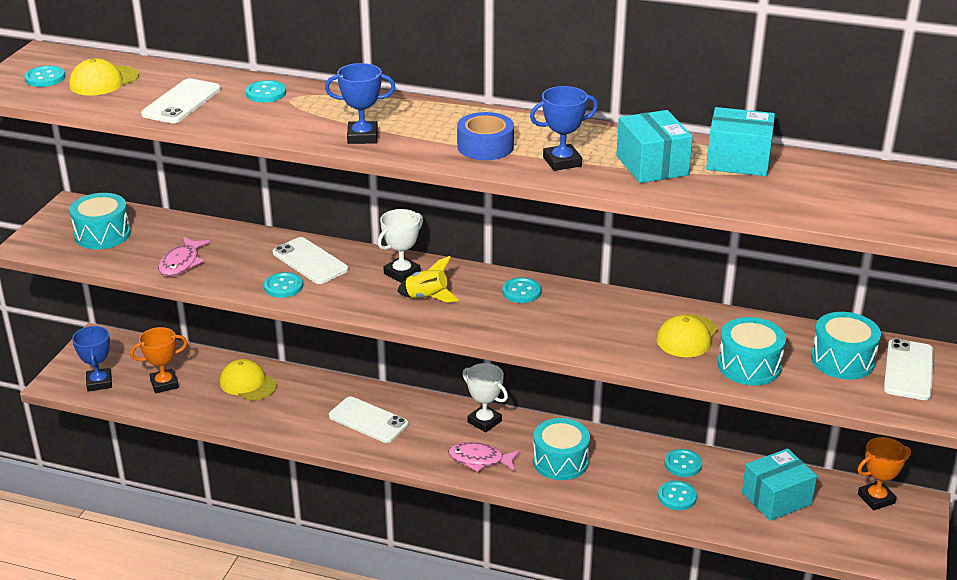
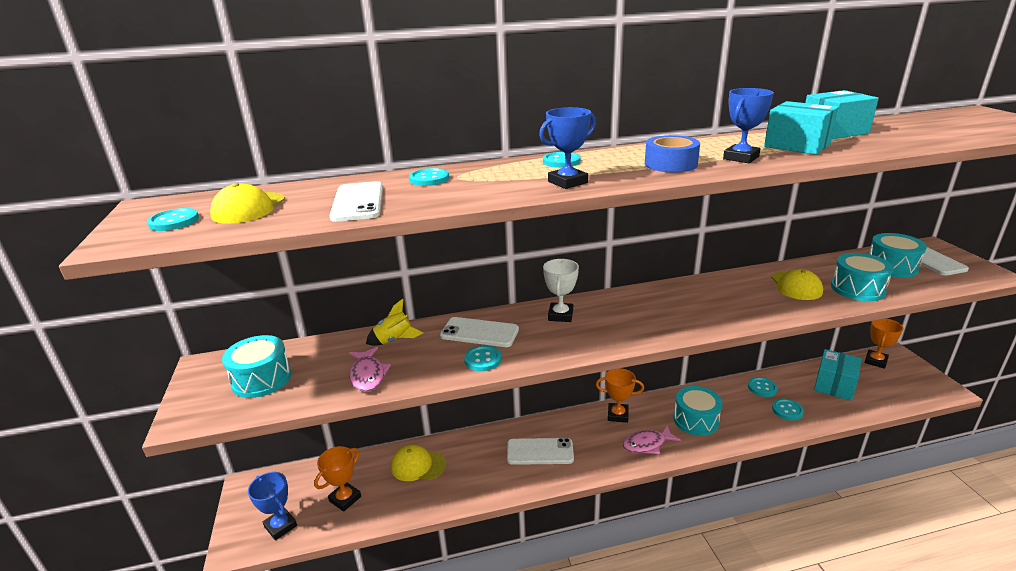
camera: 30 degrees left, 5 degrees down
yellow rocket [397,256,459,302] -> yellow rocket moved to [366,299,424,346]
white trophy [462,363,508,432] -> orange trophy [596,368,644,423]
turquoise button [502,277,541,303] -> turquoise button moved to [543,152,581,168]

